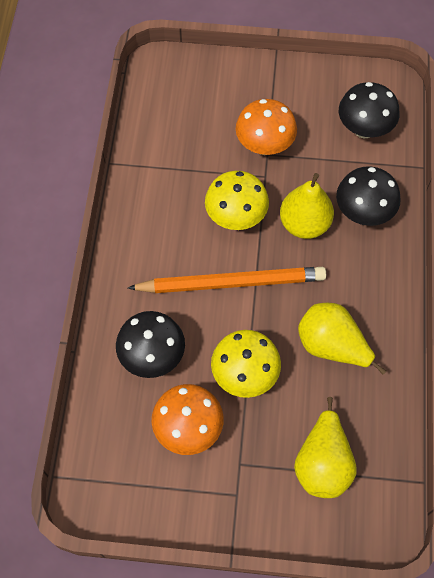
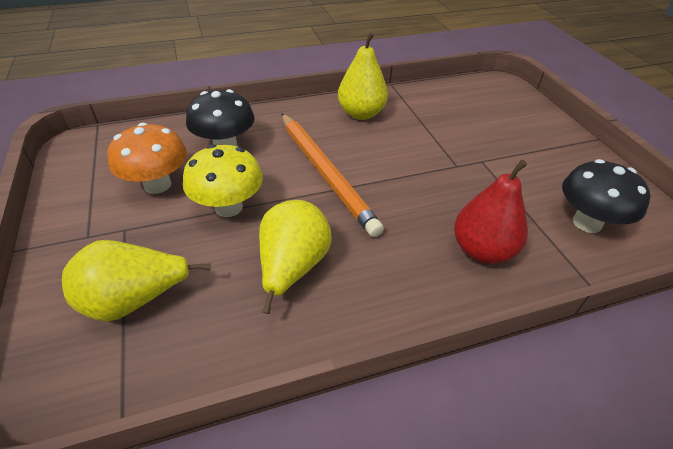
camera: 65 degrees right, 20 degrees down
yellow mushroom [205,171,269,230] -> none
orange mushroom [236,99,297,155] -> none
yellow pear [280,173,334,239] -> yellow pear moved to [338,32,388,120]
black mushroom [336,166,401,226] -> red pear [454,160,528,264]

